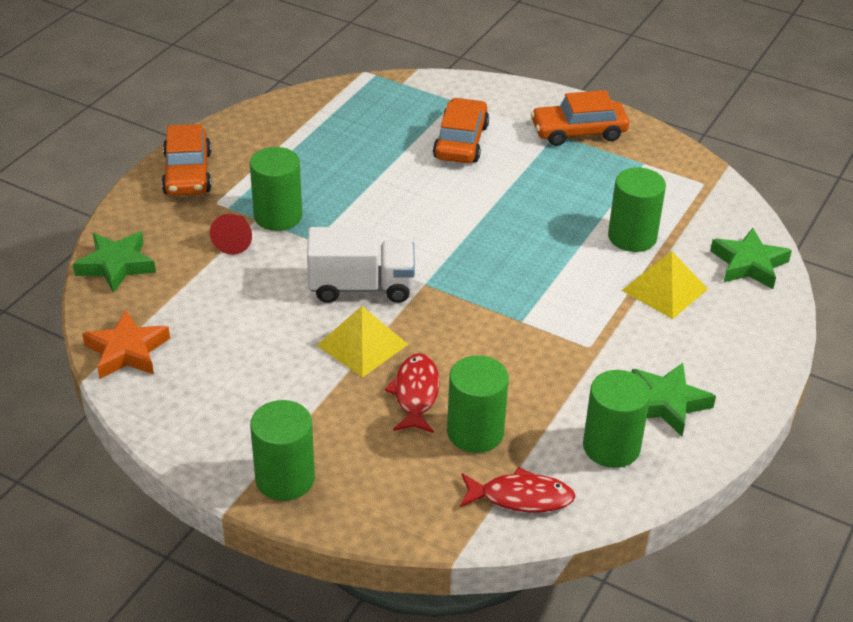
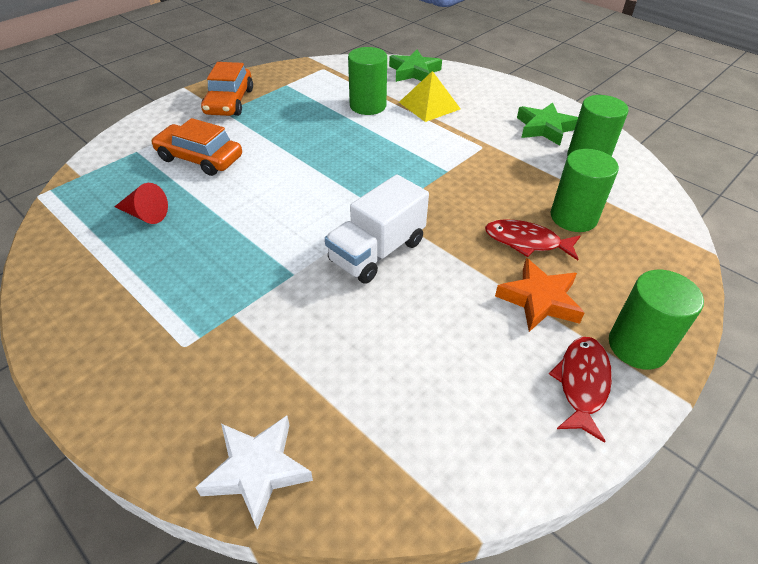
camera: 75 degrees left, 5 degrees up
green star [73,232,156,293] -> white star [195,416,313,530]
orange star [82,310,170,379] -> orange star moved to [495,258,585,332]
orange car [162,124,212,196] -> none
red cone [210,214,252,255] -> red cone moved to [114,183,168,224]
green cylinder [250,147,302,231] -> none
white truck [307,227,415,303] -> white truck turned 150 degrees counterclockwise [325,175,429,284]
yellow pyramid [316,306,408,377] -> none
red fish [460,467,576,512] -> red fish moved to [549,337,612,443]

